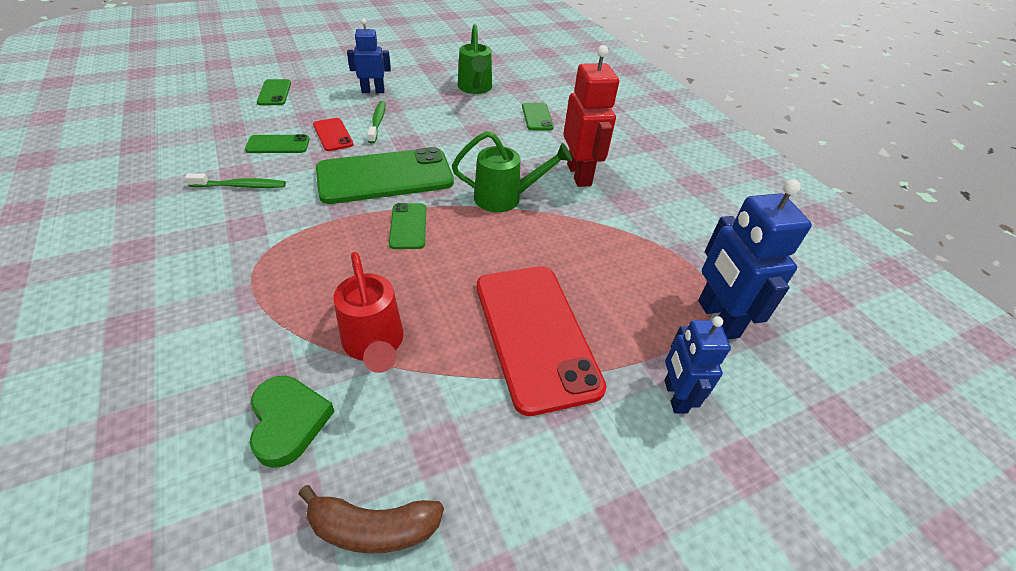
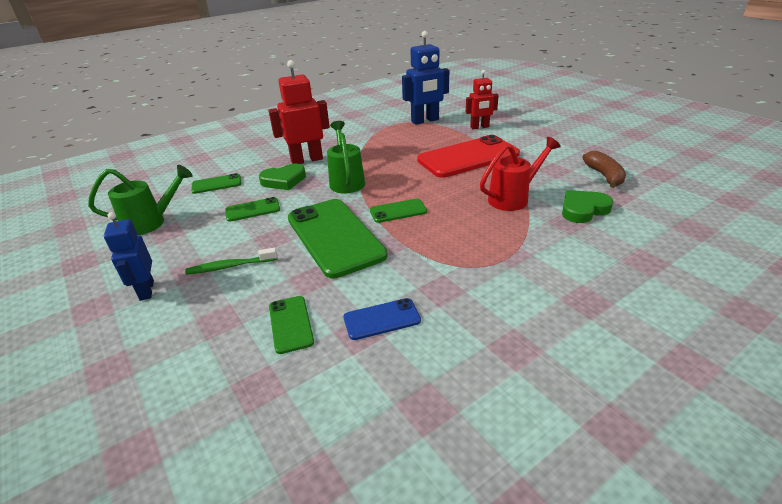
camera: 95 degrees left, 10 degrees down
green toothbrush [185,173,286,188] -> blue phone [343,298,421,340]
green phone [257,79,291,105] -> green phone moved to [225,197,280,222]
red phone [313,118,354,151] -> none
blue robot [664,316,731,413] -> red robot [466,70,499,129]
none -> green heart [259,164,306,190]

